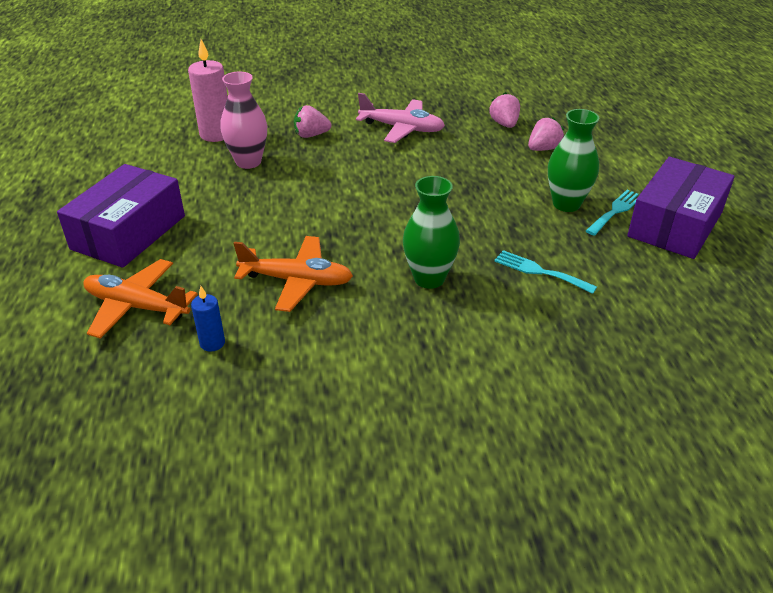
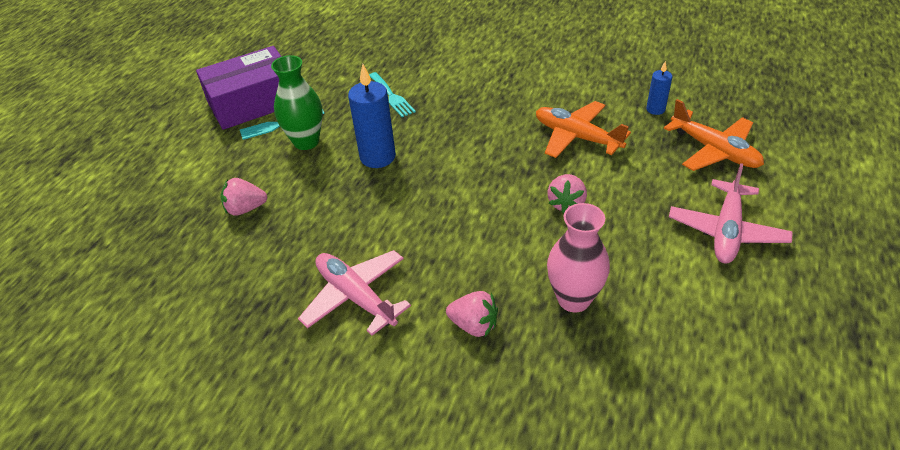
camera: 150 degrees left, 5 degrees up
purple box [57,164,185,268] -> pink plane [669,163,793,264]
pink candle [188,39,228,142] -> none
green vase [403,176,460,289] -> none
pink strawberry [489,92,520,128] -> pink strawberry moved to [547,174,587,213]
none -> blue candle [348,64,396,168]

